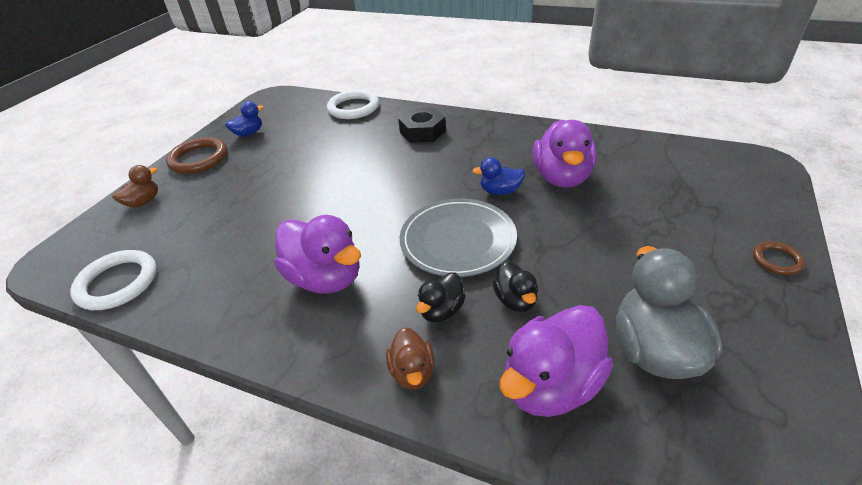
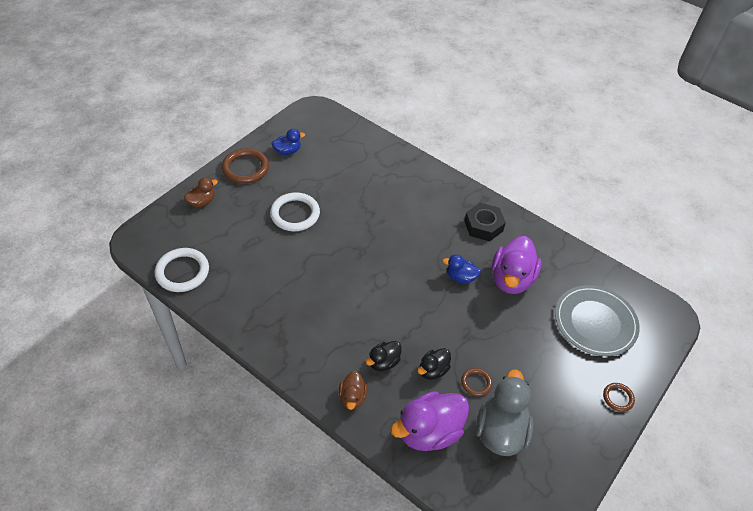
camera: 10 degrees right, 10 degrees up
purple duck [274,215,361,294] -> none
white ring [327,90,379,119] -> white ring moved to [270,192,320,231]
black nut [398,107,446,143] -> black nut moved to [464,203,506,242]
grey plate [400,199,517,277] -> grey plate moved to [555,285,640,356]
black duck [493,261,538,312] -> black duck turned 45 degrees clockwise [418,348,451,380]
none -> brown ring [461,368,492,396]

